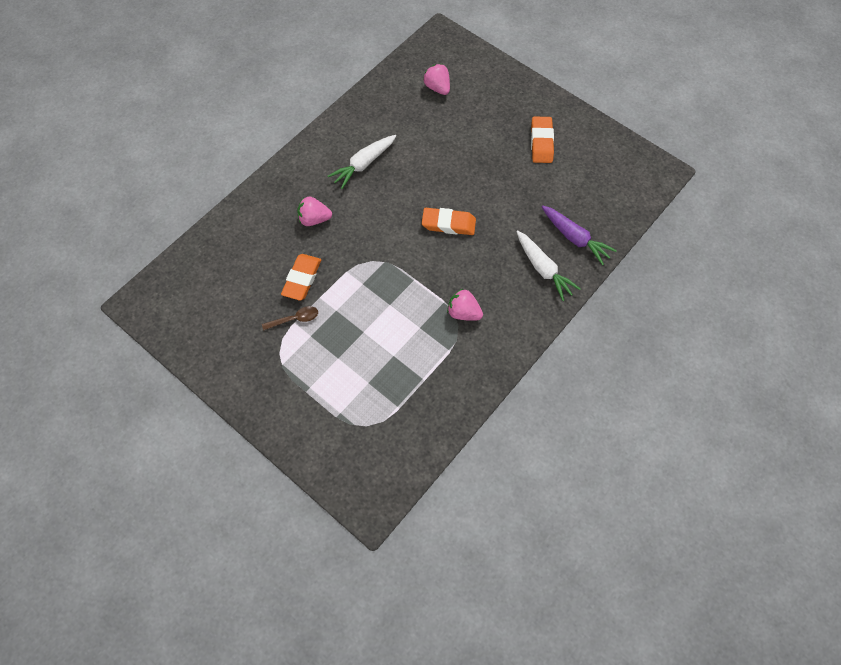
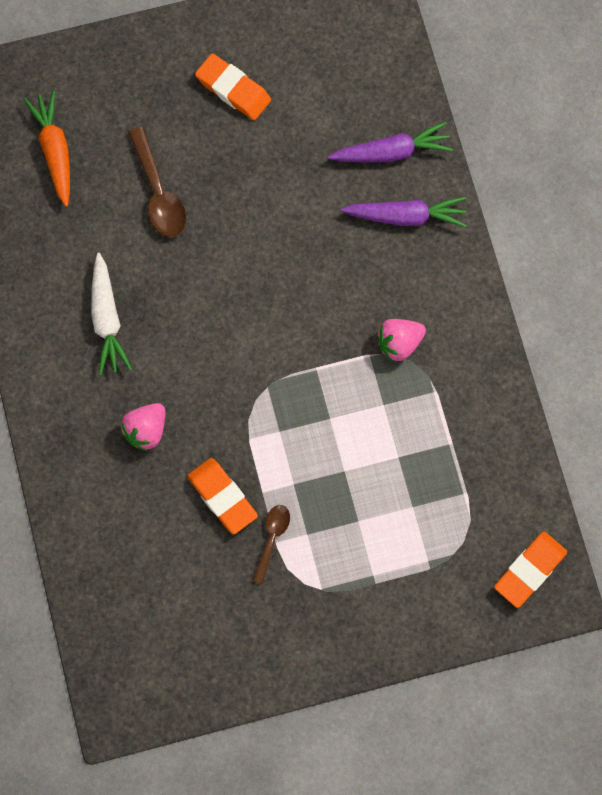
camera: 55 degrees left, 10 degrees up
orange eraser [422,208,476,235] -> orange eraser moved to [494,532,567,608]
pink strawberry [423,64,450,95] -> orange carrot [23,91,70,207]
white carrot [516,230,581,301] -> purple carrot [341,196,467,227]
none -> brown spoon [128,127,186,237]

